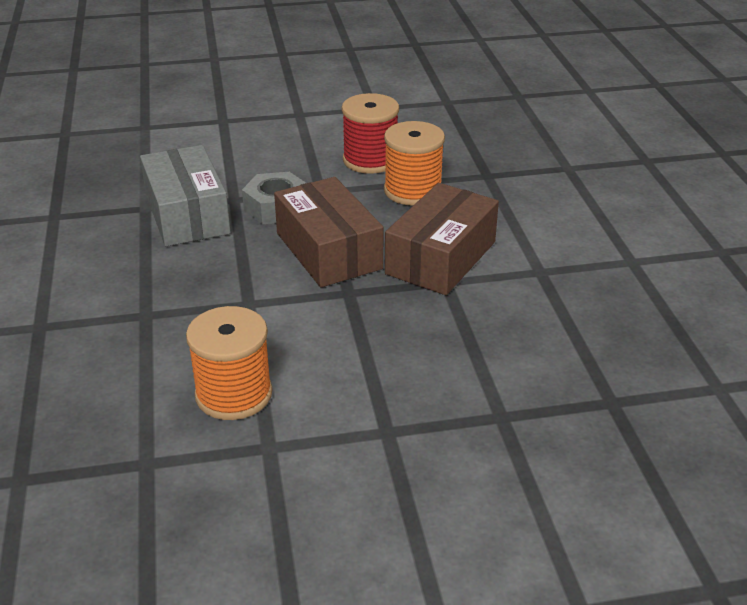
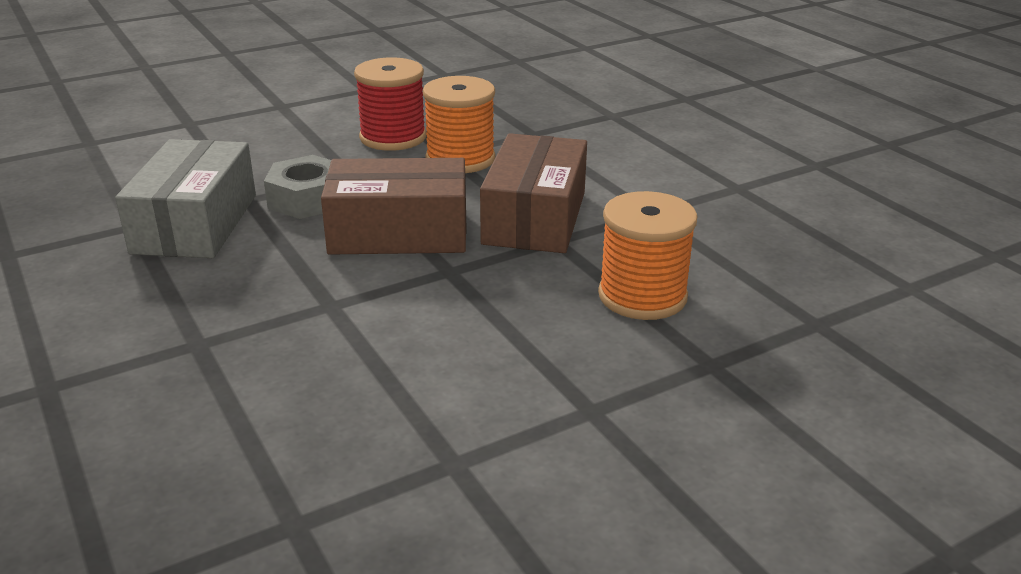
camera: 20 degrees left, 5 degrees down
grey box [140,145,231,246] -> grey box turned 45 degrees clockwise [115,139,256,258]
orange spool [186,306,272,420] -> orange spool moved to [598,191,697,320]
brown box [274,177,384,287] -> brown box turned 45 degrees counterclockwise [321,158,466,255]

